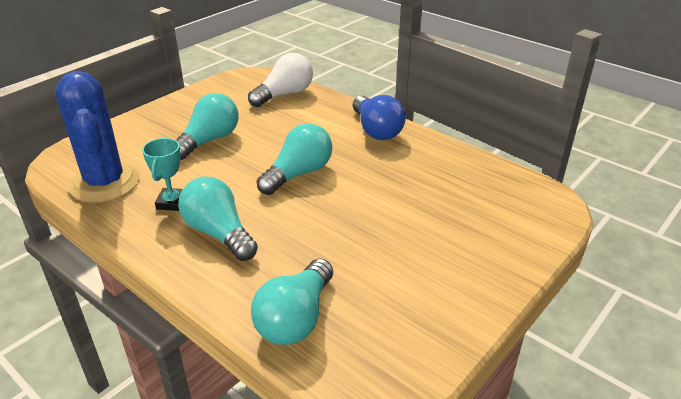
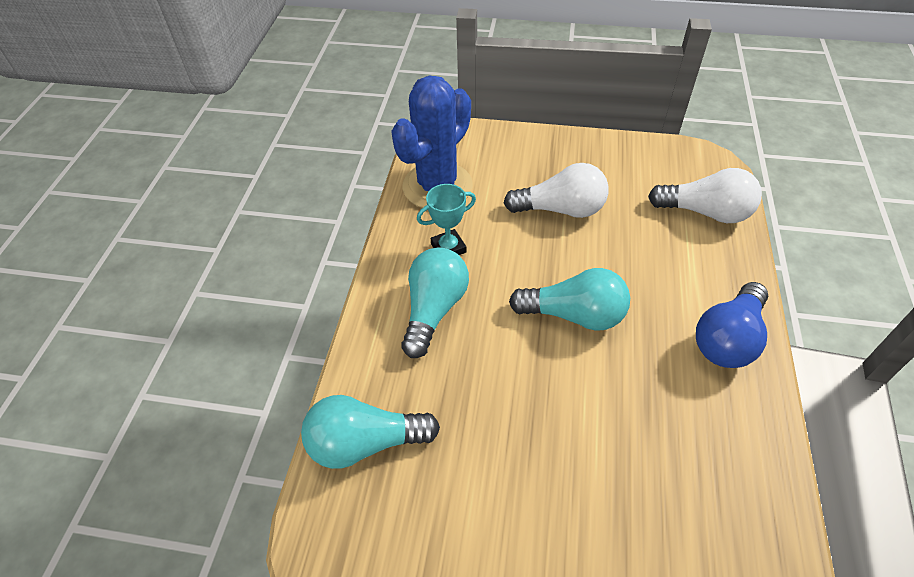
camera: 60 degrees right, 15 degrees up
turquoise light bulb [176,93,239,160] -> white light bulb [504,163,609,218]

